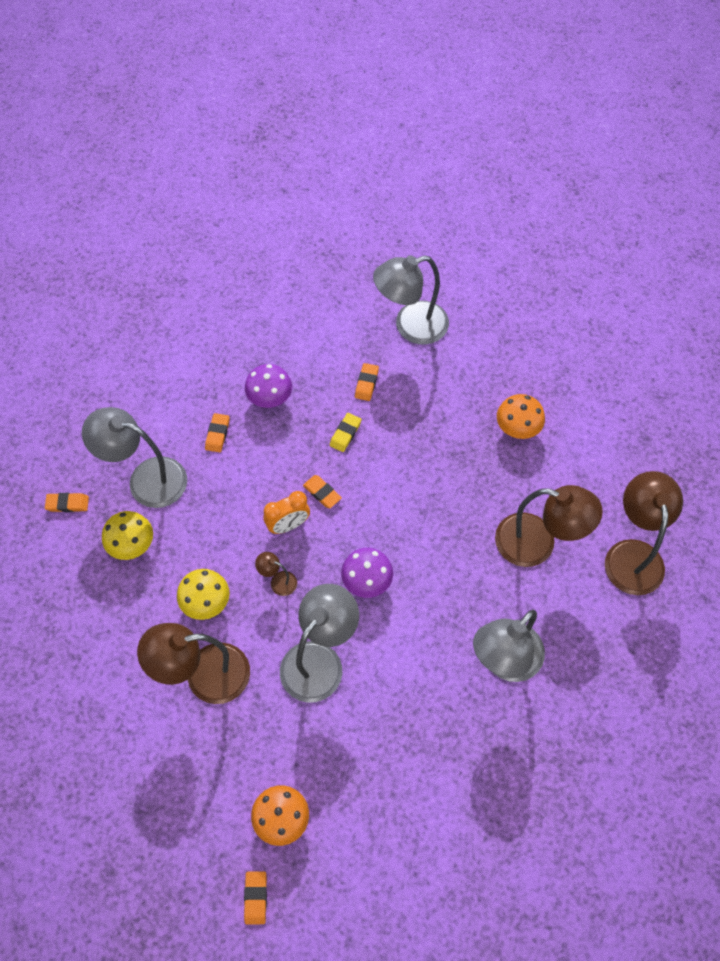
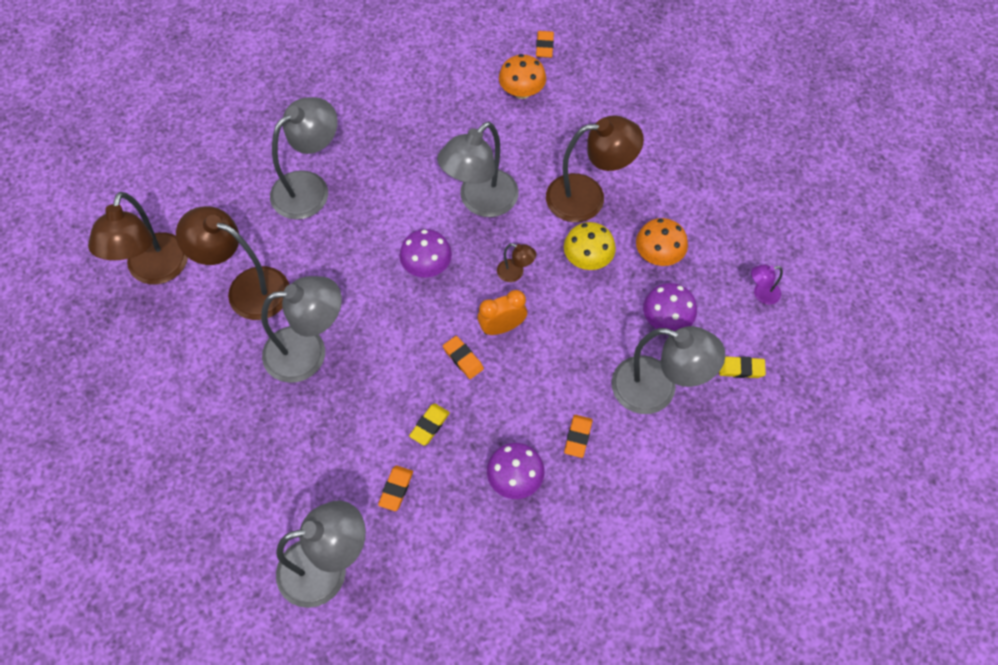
camera: 175 degrees left, 0 degrees up
orange eraser [45,493,89,512] -> yellow eraser [719,356,766,378]
yellow mushroom [102,511,153,560] -> purple mushroom [643,283,697,331]
orange mushroom [497,394,545,439] -> orange mushroom moved to [636,218,688,266]
none -> grey lamp [261,276,342,383]
none -> purple lamp [751,264,783,305]

